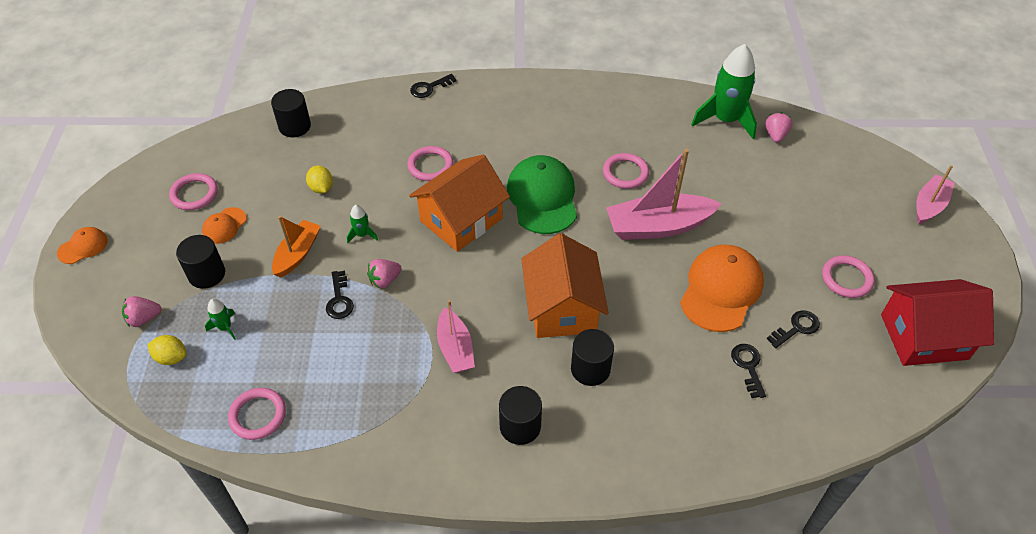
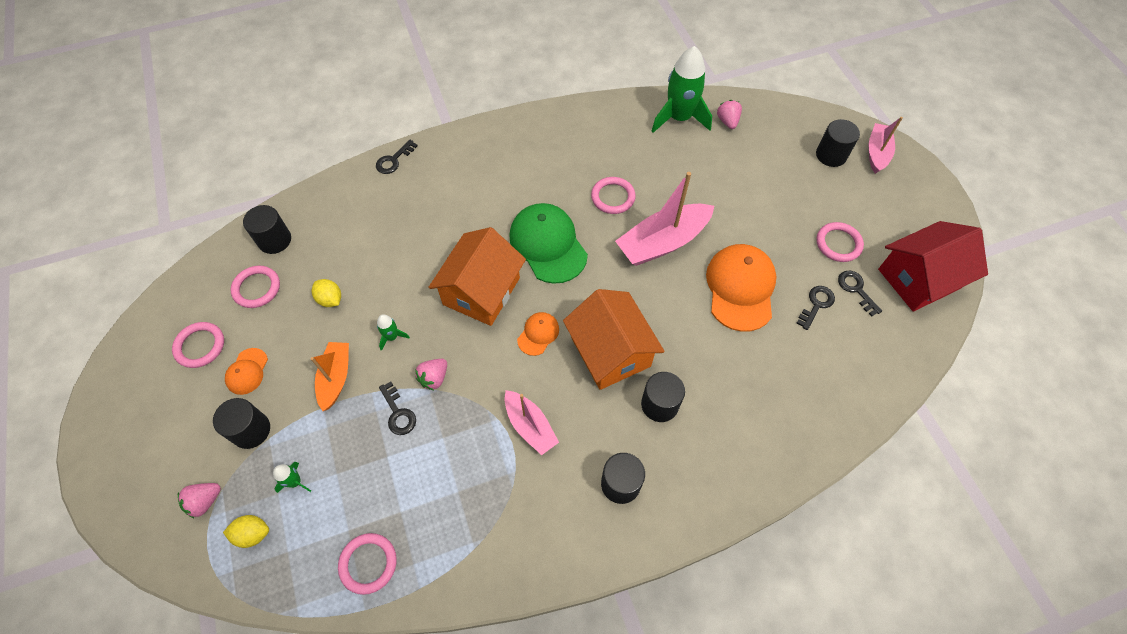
camera: 20 degrees left, 10 degrees up
orange cap [57,227,107,264] -> orange cap moved to [517,312,559,356]
pink ring [407,146,454,181] -> pink ring moved to [231,266,280,308]
black key [731,344,766,398] -> black key moved to [838,271,882,316]
none -> black cylinder [816,119,860,167]

